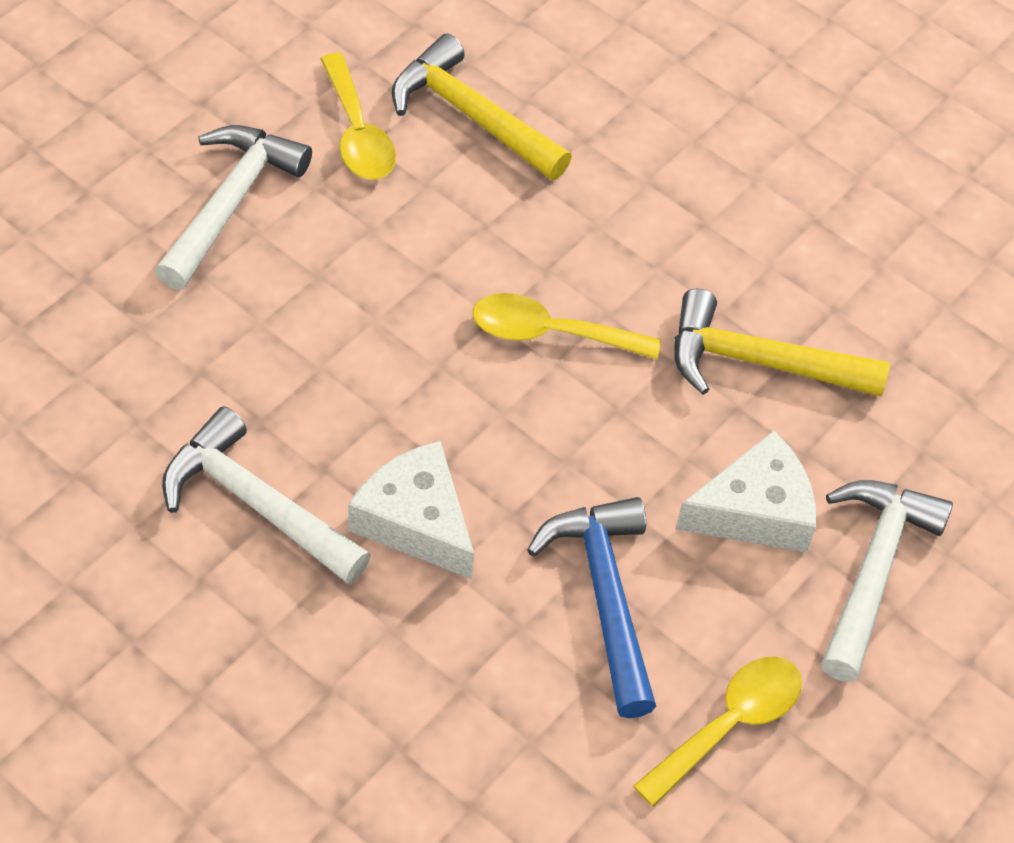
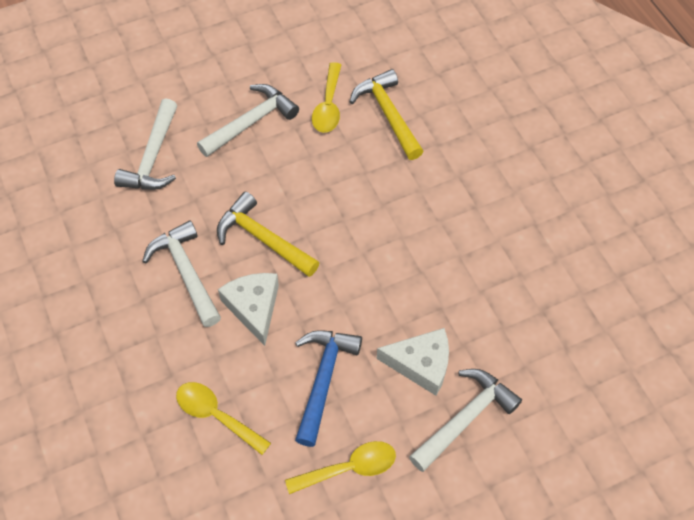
camera: 30 degrees right, 5 degrees up
yellow spoon [473,293,661,359] -> yellow spoon moved to [176,382,271,455]
yellow hammer [674,289,890,397] -> yellow hammer moved to [217,192,319,277]
none -> white hammer [114,98,177,190]

